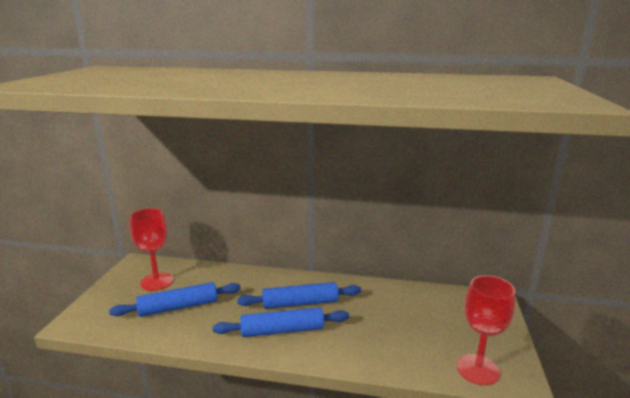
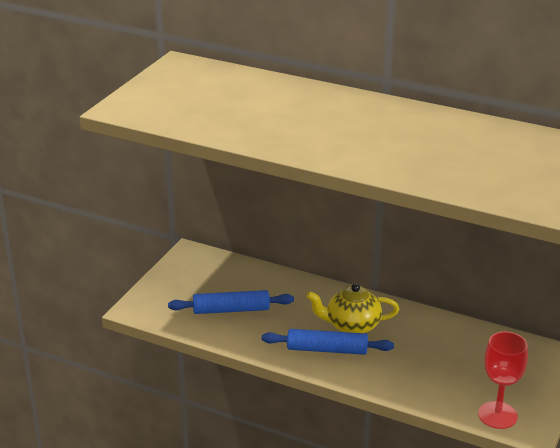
camera: 15 degrees right, 10 degrees up
red goblet [130,208,173,291] -> none
blue rolling pin [237,282,361,309] -> yellow teapot [306,283,399,333]

